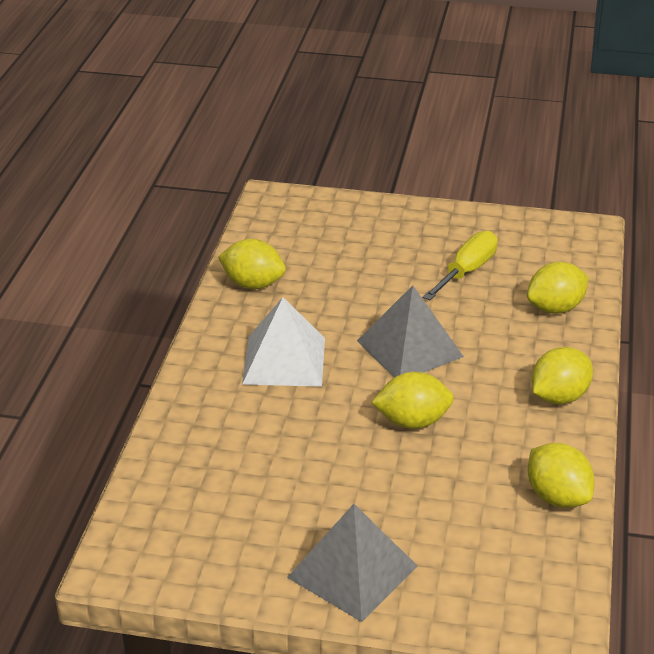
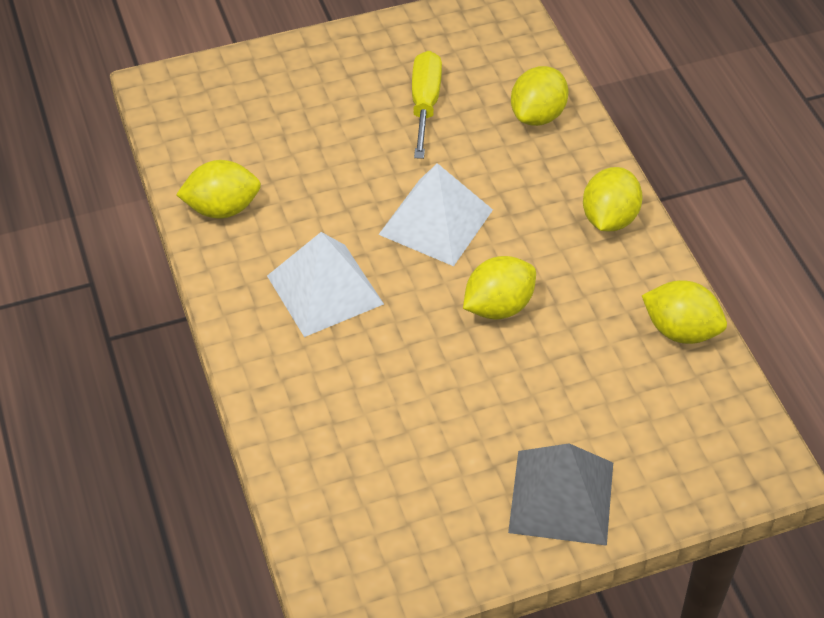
camera: 30 degrees left, 15 degrees up
grey pyramid [357,285,464,378] -> white pyramid [378,163,493,266]

